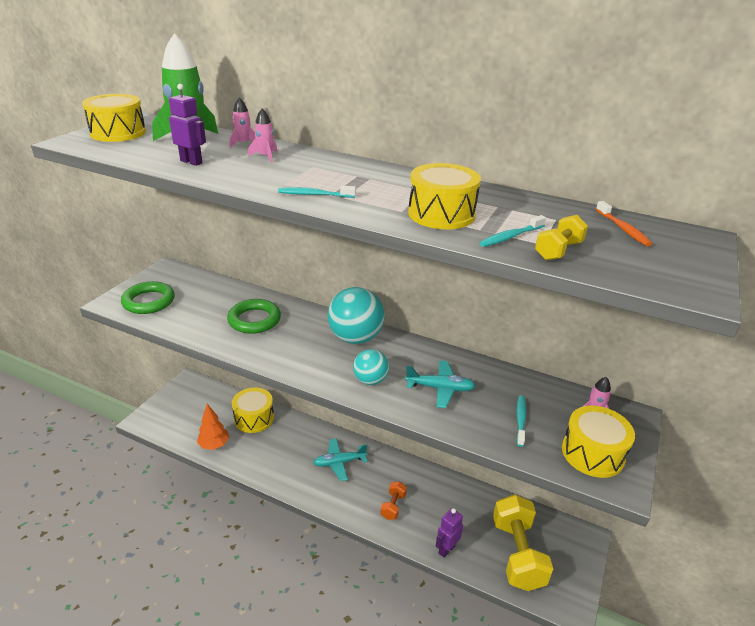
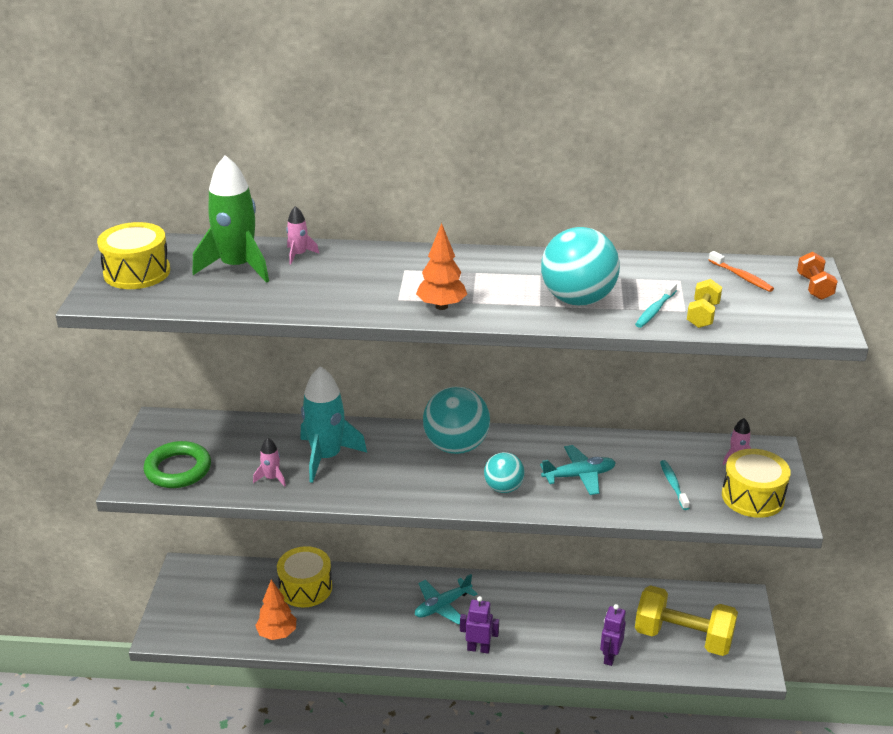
camera: 20 degrees left, 0 degrees up
purple robot [169,84,206,166] -> purple robot moved to [460,596,499,653]
green ring [227,299,281,334] -> turquoise rocket [301,366,367,483]
pink rocket [248,108,277,163] -> pink rocket moved to [253,438,286,487]
turquoise toothbrush [278,186,356,198] -> orange tree [416,223,467,310]
orange dumbbell [380,481,407,520] -> orange dumbbell moved to [797,252,838,300]
yellow drum [408,163,481,229] -> turquoise ball [541,227,620,306]
yellow dumbbell [493,494,553,591] -> yellow dumbbell turned 45 degrees counterclockwise [635,585,738,656]

